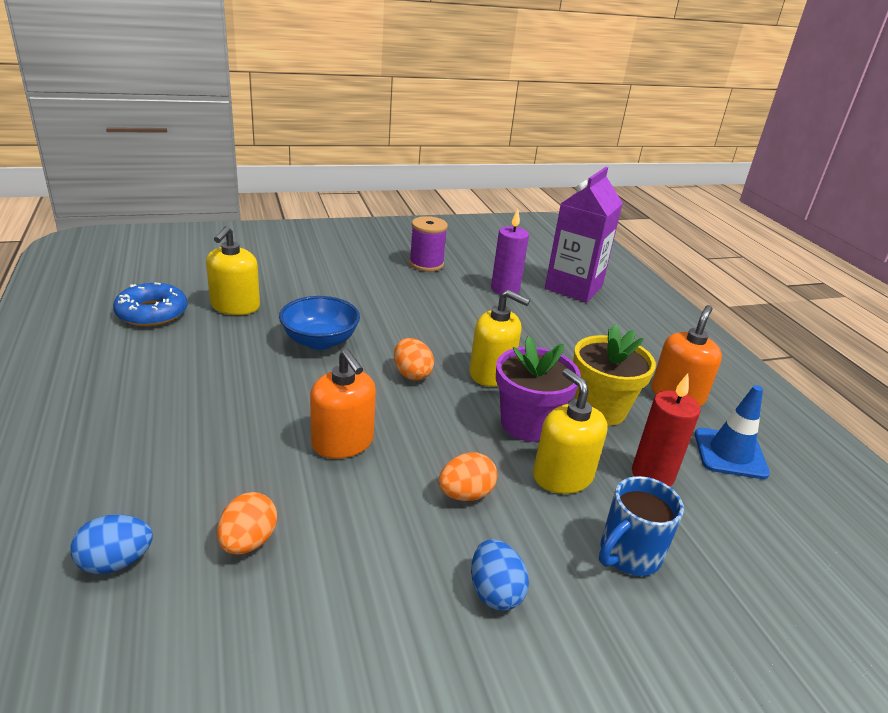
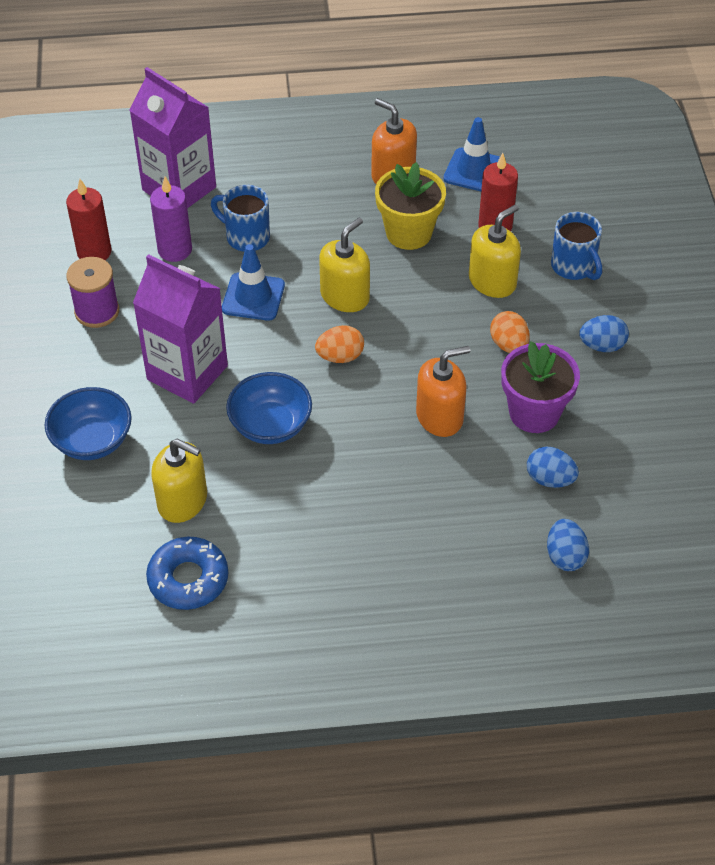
camera: 75 degrees left, 20 degrees up
orange egg [217,492,277,555] -> blue egg [527,447,579,488]
purple flower pot [496,336,581,442] -> purple flower pot moved to [501,341,580,433]
yellow soap dispenser [533,368,607,494] -> yellow soap dispenser turned 150 degrees clockwise [469,204,521,298]
none -> blue bowl [45,387,132,460]
none -> red candle [66,179,111,260]
none -> purple carton [133,254,228,404]
none -> blue mug [211,185,270,252]
none -> blue traffic cone [222,244,285,321]

